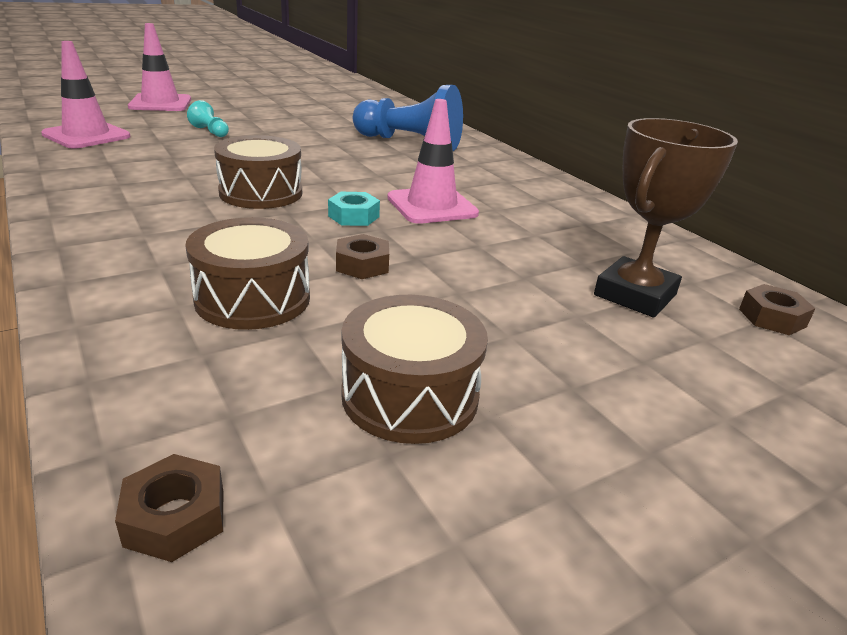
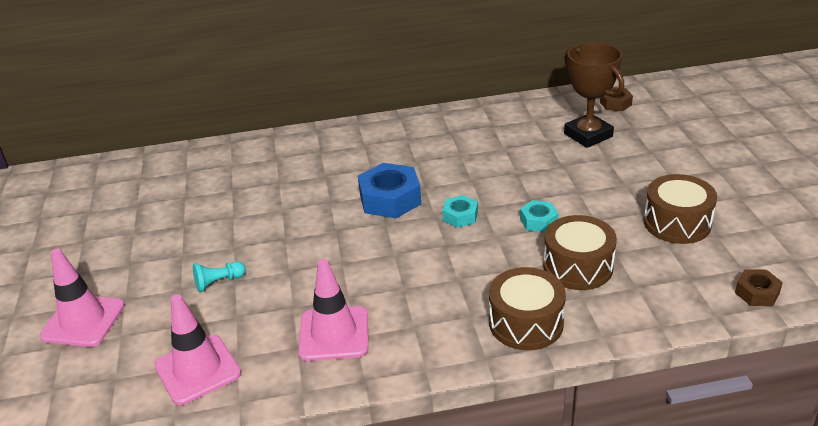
camera: 65 degrees left, 5 degrees up
brown drum [214,135,302,209] -> brown drum moved to [489,267,566,350]
brown nut [336,234,389,279] -> turquoise nut [520,200,559,233]
blue pawn [353,85,463,151] -> none
pink traffic cone [387,99,479,224] -> pink traffic cone moved to [298,259,368,361]
none -> blue nut [358,163,421,219]

